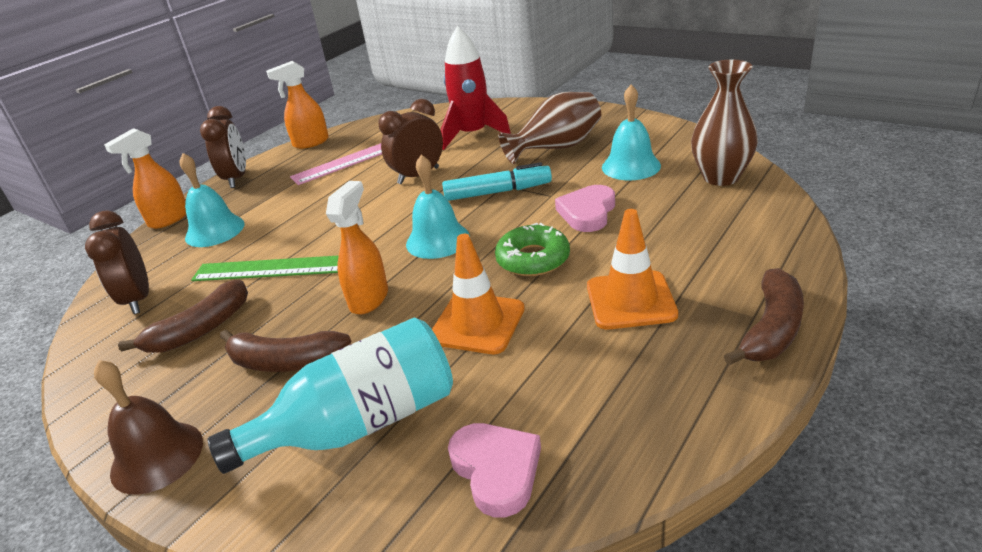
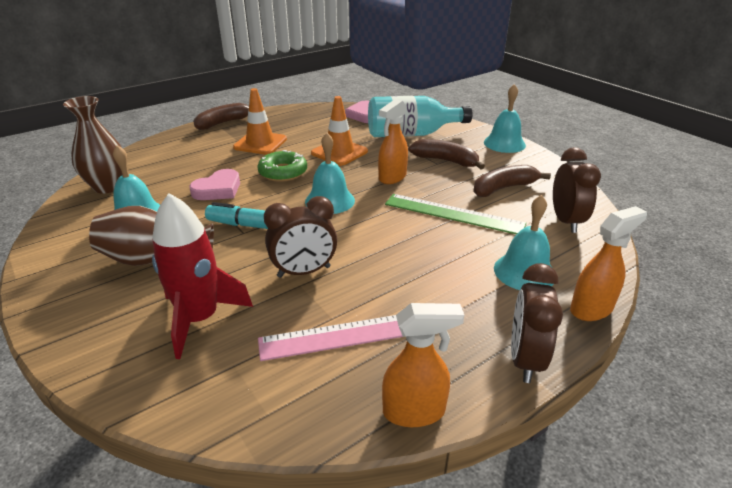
camera: 165 degrees left, 0 degrees up
brown bell [94,360,203,495] -> turquoise bell [484,84,526,153]

